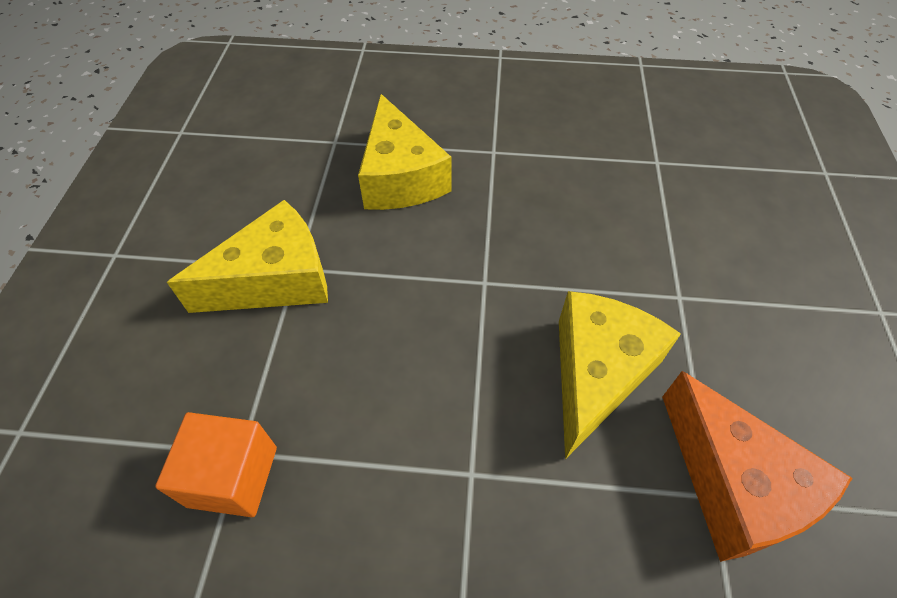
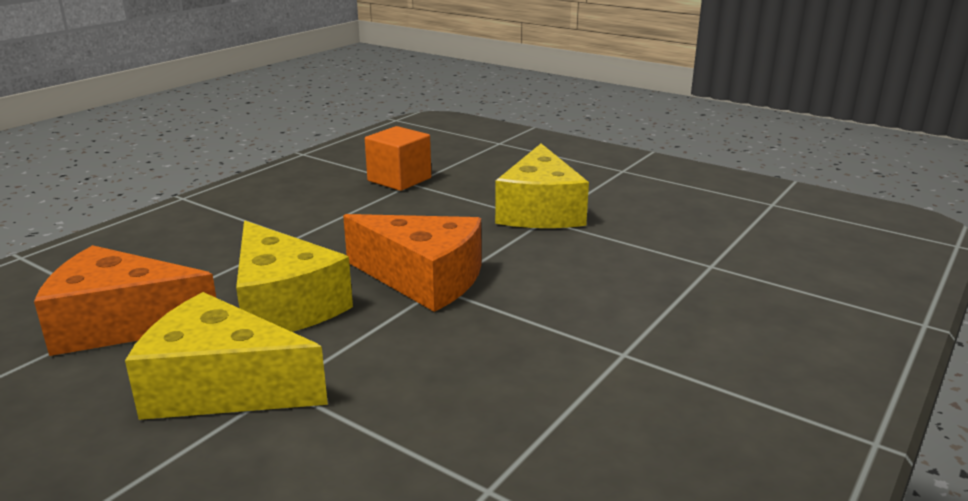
camera: 120 degrees right, 30 degrees down
yellow cheese [358,94,452,210] -> yellow cheese moved to [125,292,328,420]
none -> orange cheese [343,214,481,312]

